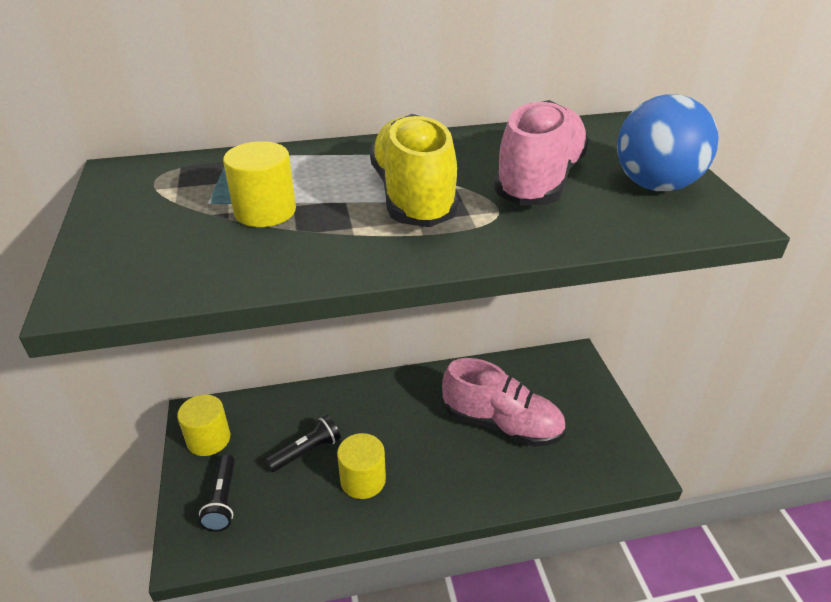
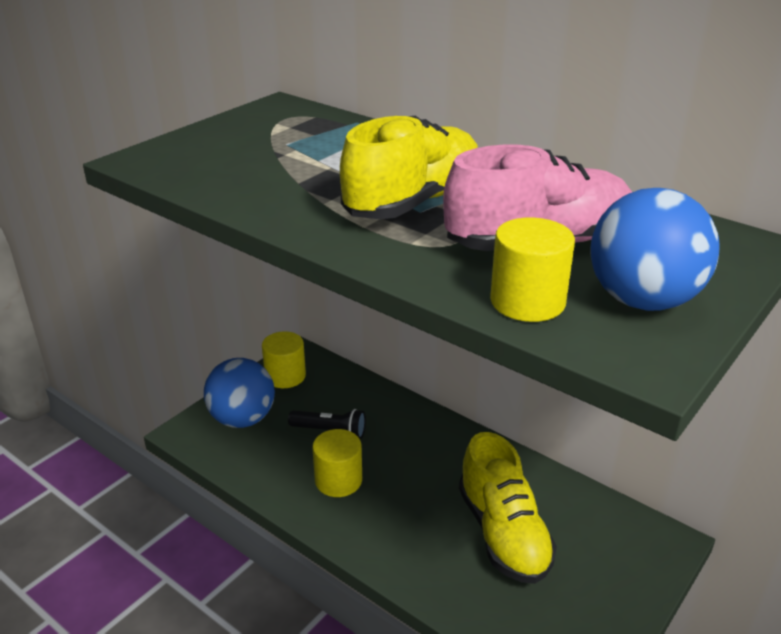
camera: 50 degrees right, 5 degrees down
black flashlight [199,454,235,532] -> blue ball [204,358,275,428]
yellow cylinder [223,141,296,227] -> yellow cylinder moved to [490,218,575,322]
pink shoe [442,358,566,447] -> yellow shoe [459,432,557,584]

